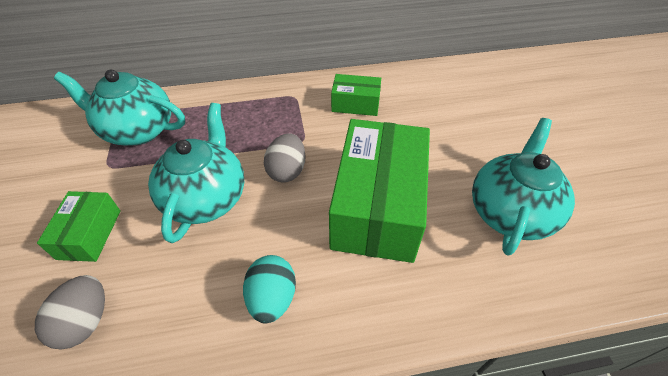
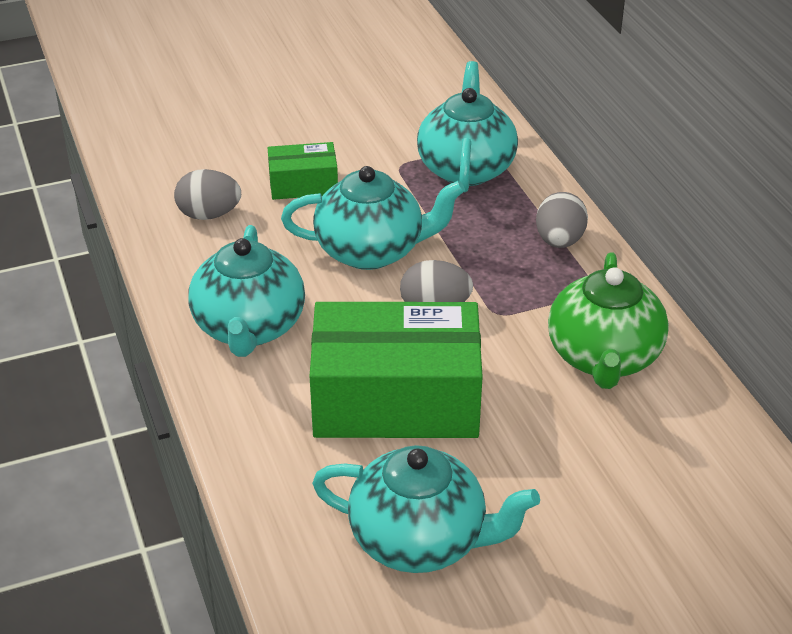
camera: 80 degrees right, 10 degrees down
turquoise egg [243,255,296,323] -> turquoise teapot [188,225,305,357]
green box [331,74,381,116] -> green teapot [548,252,669,389]
none -> grey egg [536,192,588,248]

